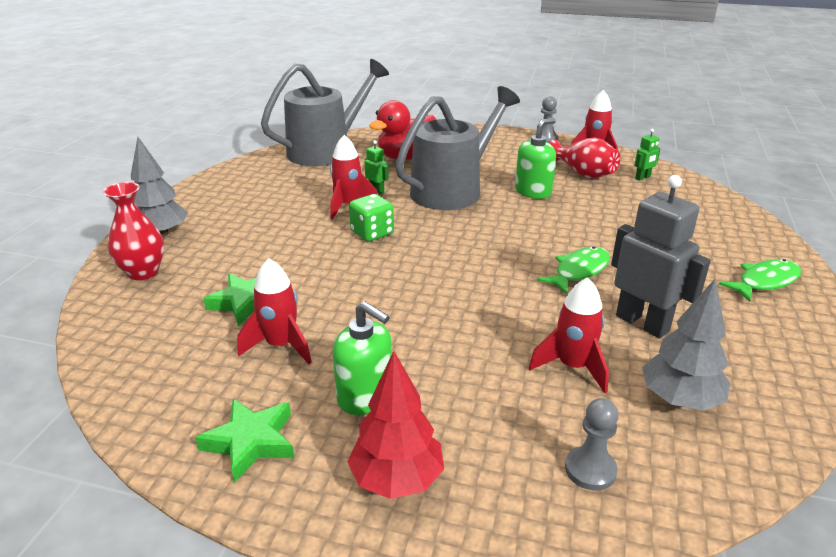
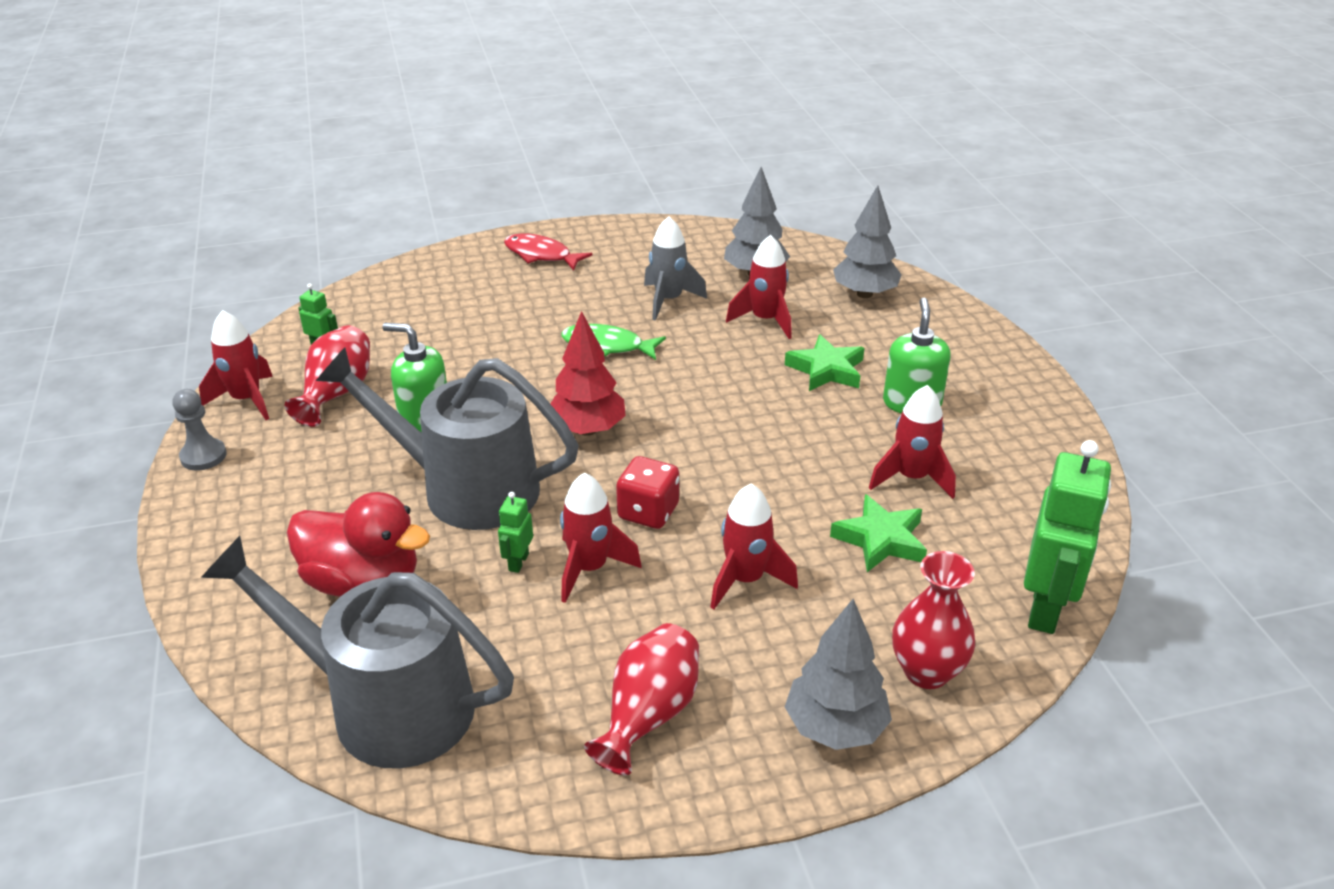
camera: 120 degrees left, 5 degrees up
green star [195,399,294,483] -> green star moved to [785,334,864,391]
red tree [347,351,444,499] -> red tree moved to [551,311,626,436]
green dice [349,194,394,241] -> red dice [616,456,679,529]
grey pawn [565,398,619,490] -> grey tree [833,185,901,298]
grey robot [611,175,711,338] -> grey rocket [644,216,707,321]
green fish [719,259,801,302] -> red fish [504,234,593,270]
none -> red vase [584,623,699,775]
none -> red rocket [710,484,798,609]
none -> green robot [1024,440,1111,634]

